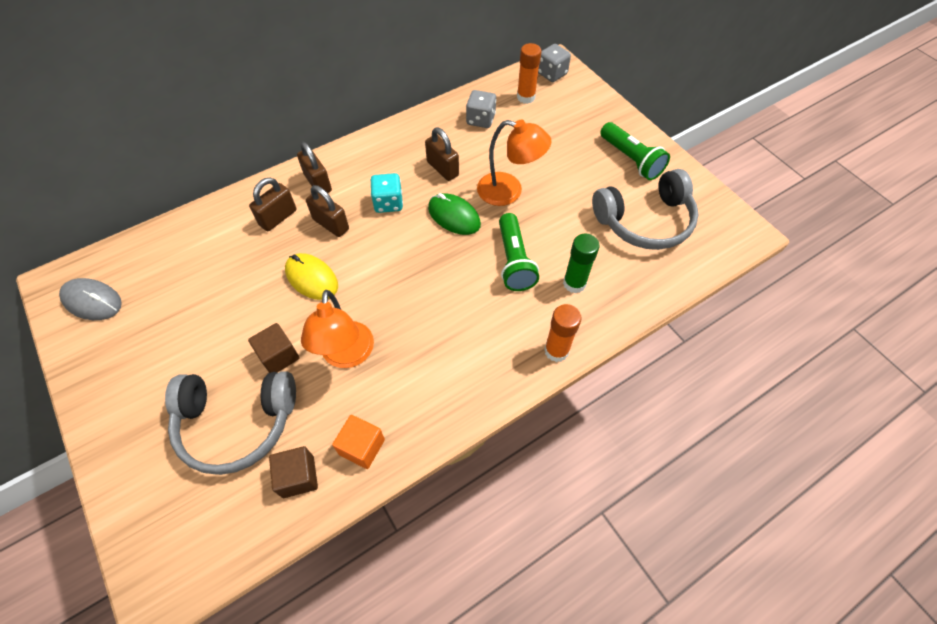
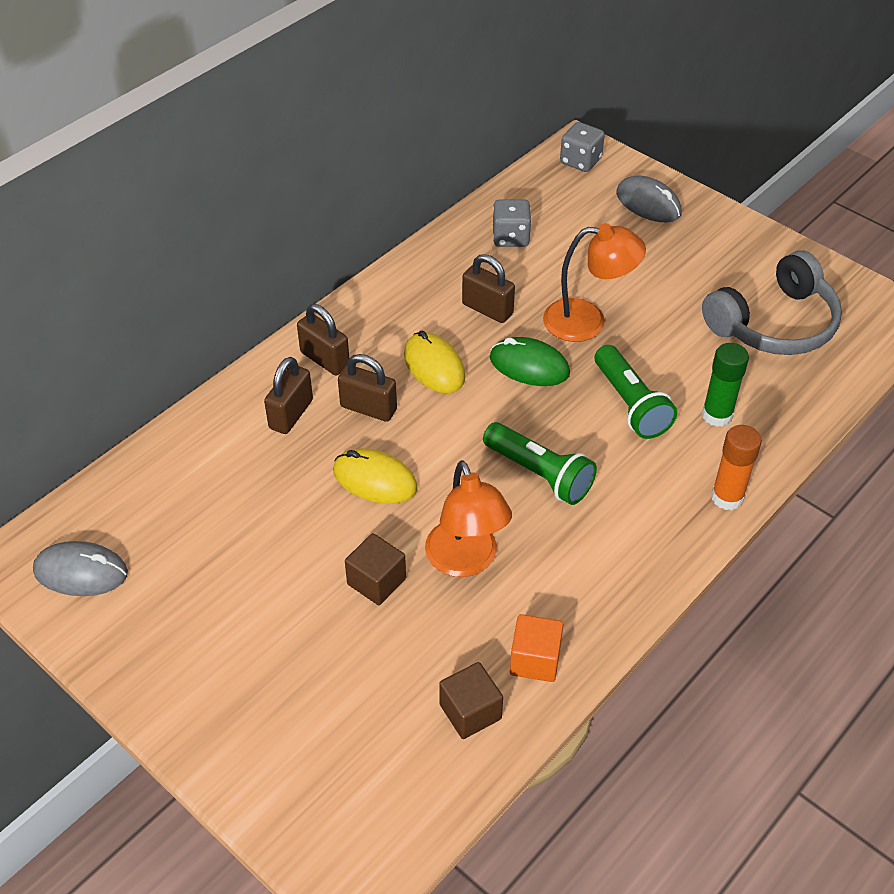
camera: 15 degrees left, 10 degrees down
grey headphones [165,371,296,475] -> none
turquoise dice [371,173,403,213] -> yellow mouse [404,330,465,393]
orange glue stick [517,43,541,104] -> none
green flashlight [600,122,670,180] -> green flashlight moved to [483,422,597,505]
none -> grey mouse [616,175,682,223]

